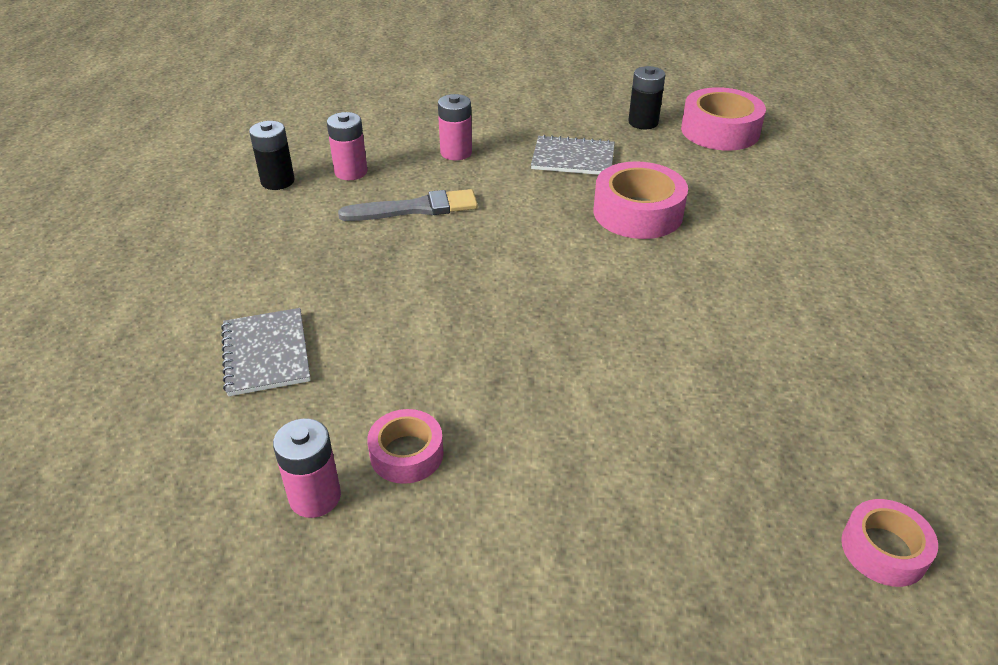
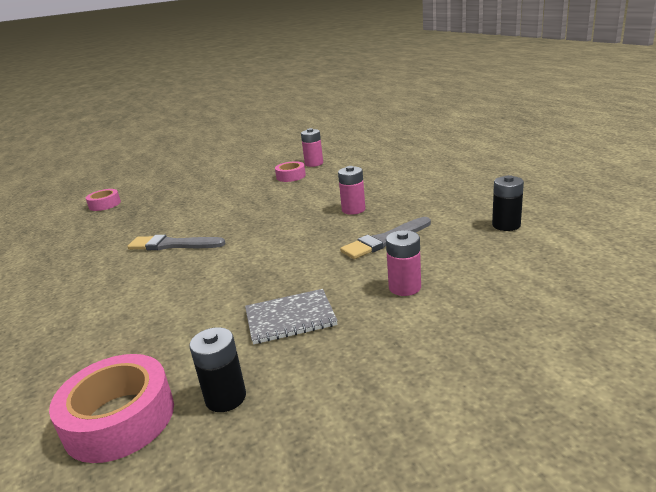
camera: 160 degrees right, 15 degrees down
grey notebook [221,308,310,396] -> none
pink battery [327,112,367,180] -> pink battery moved to [338,166,366,215]
pink tape [594,161,688,239] -> none
none -> grey brush [127,235,226,250]

